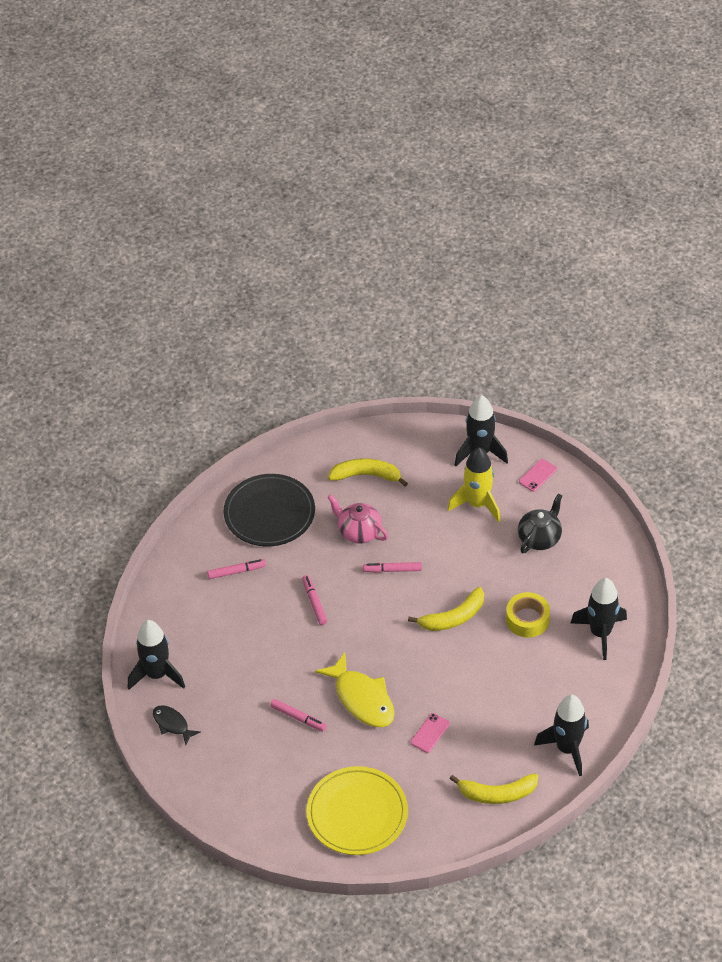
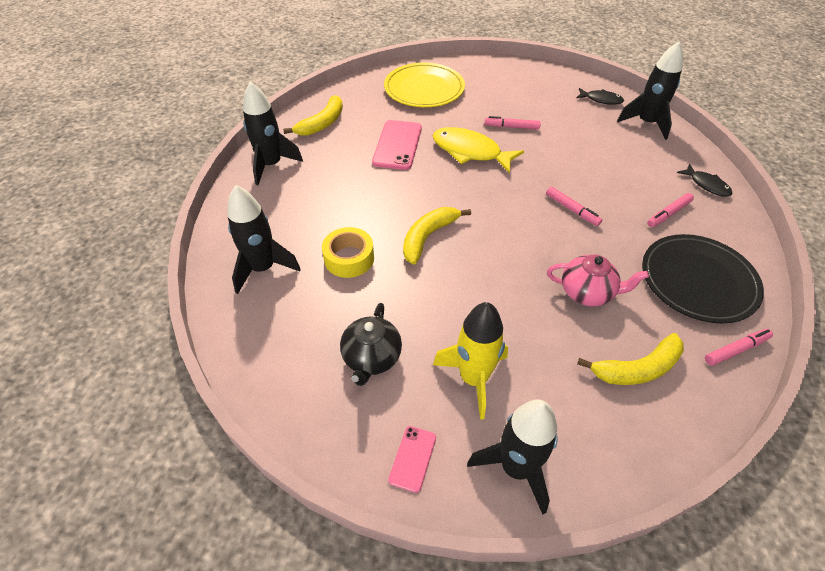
camera: 155 degrees right, 0 degrees up
pink marker [363,562,422,573] -> pink marker moved to [705,329,773,366]
pink phone [411,713,450,753] -> pink phone [372,120,422,170], size x1.86
yellow banana [449,773,538,804] -> yellow banana turned 150 degrees clockwise [283,95,343,136]
none -> black fish [677,164,732,197]

